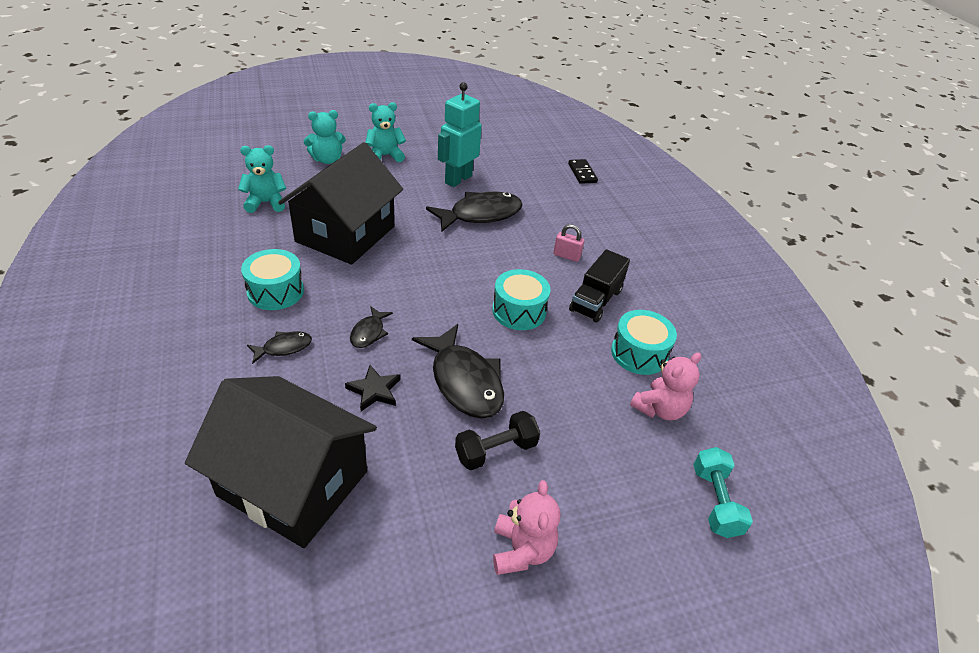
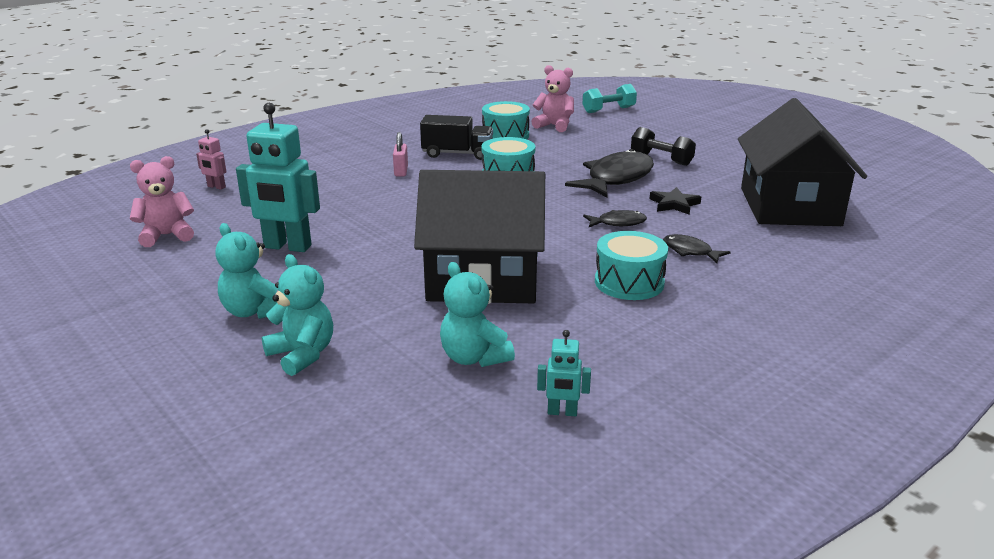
camera: 110 degrees left, 15 degrees down
black fish [426,192,523,233] -> none
pink teddy bear [493,480,560,575] -> pink teddy bear moved to [130,156,194,247]
black domino [568,159,598,184] -> pink robot [196,129,226,190]
none -> turquoise robot [537,330,591,416]

